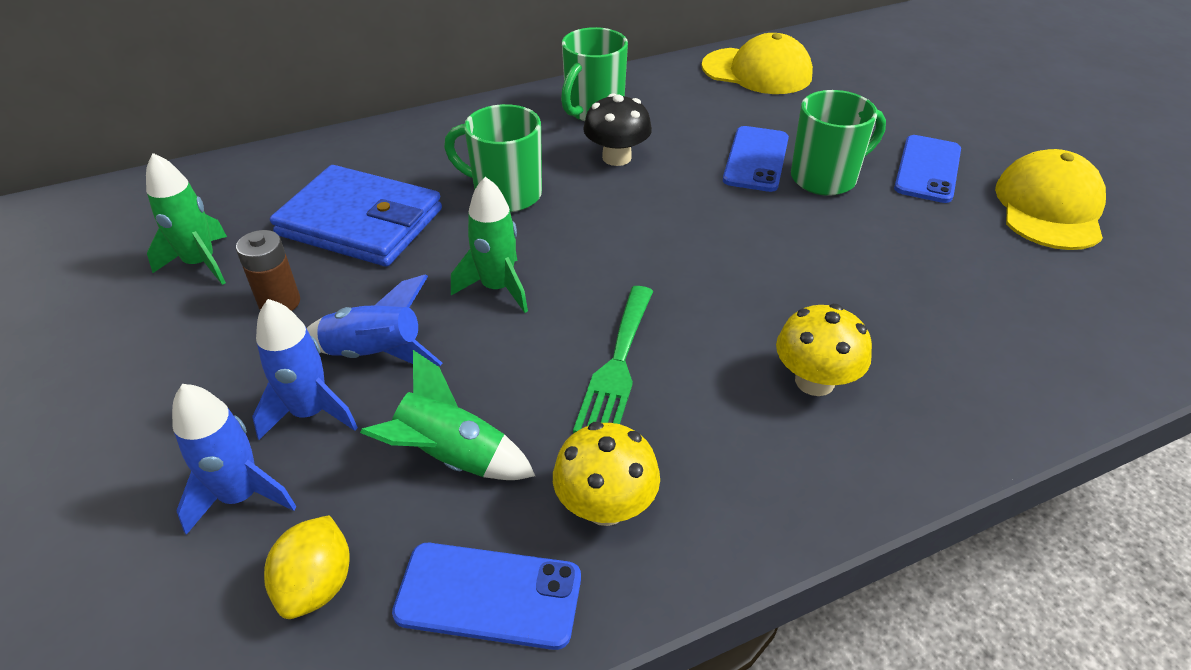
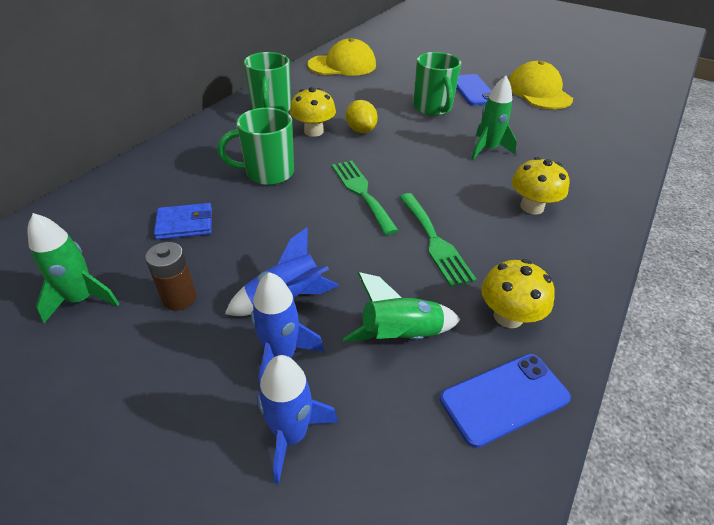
camera: 35 degrees left, 0 degrees up
yellow lemon [264,515,350,619] -> yellow lemon moved to [346,100,378,133]
blue wallet [270,165,442,267] -> blue wallet [154,203,212,240], size x0.51
green rocket [451,177,528,313] -> green rocket moved to [471,76,517,160]
black mushroom [583,93,652,166] -> yellow mushroom [290,87,336,137]
blue phone [723,126,789,192] -> none
green mug [791,90,886,196] -> green mug turned 135 degrees clockwise [413,52,461,116]
none -> green fork [332,161,399,235]

